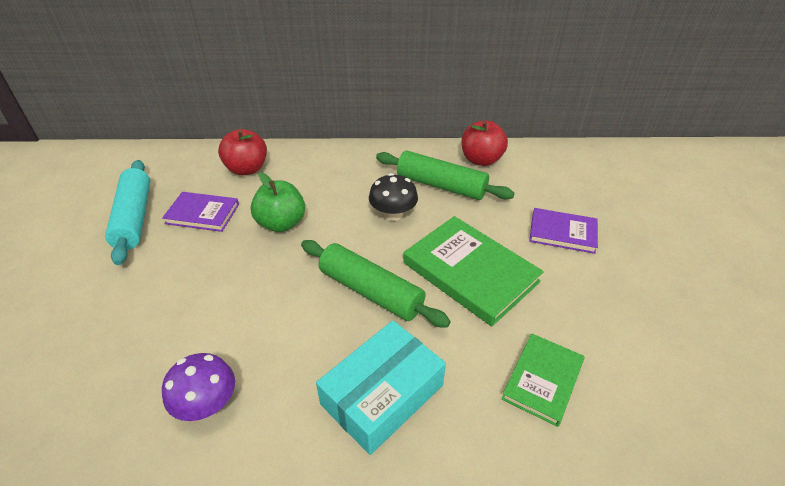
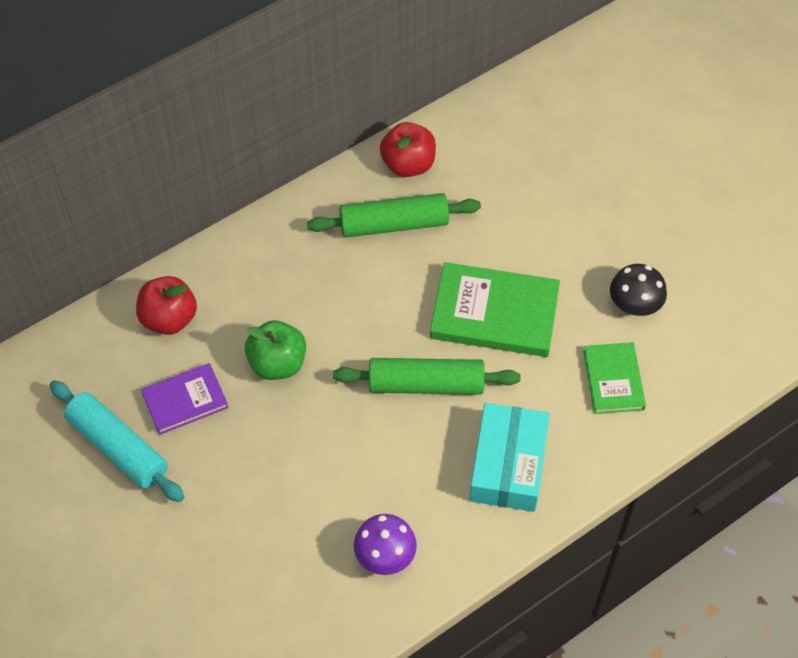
camera: 35 degrees left, 15 degrees up
black mushroom [369,173,418,221] -> black mushroom moved to [610,264,667,316]
purple book [529,208,598,254] -> none

